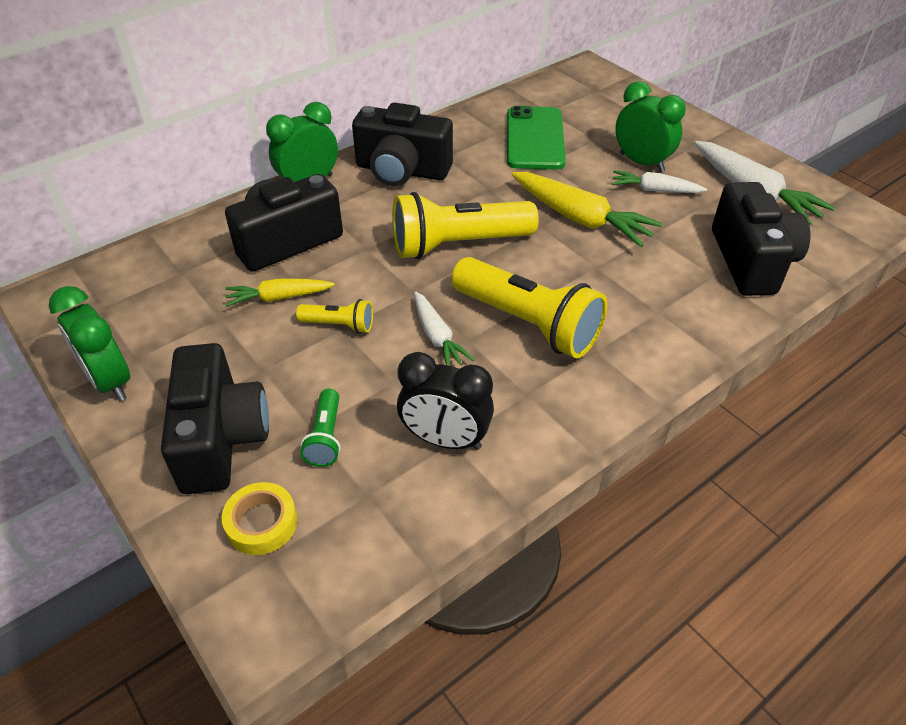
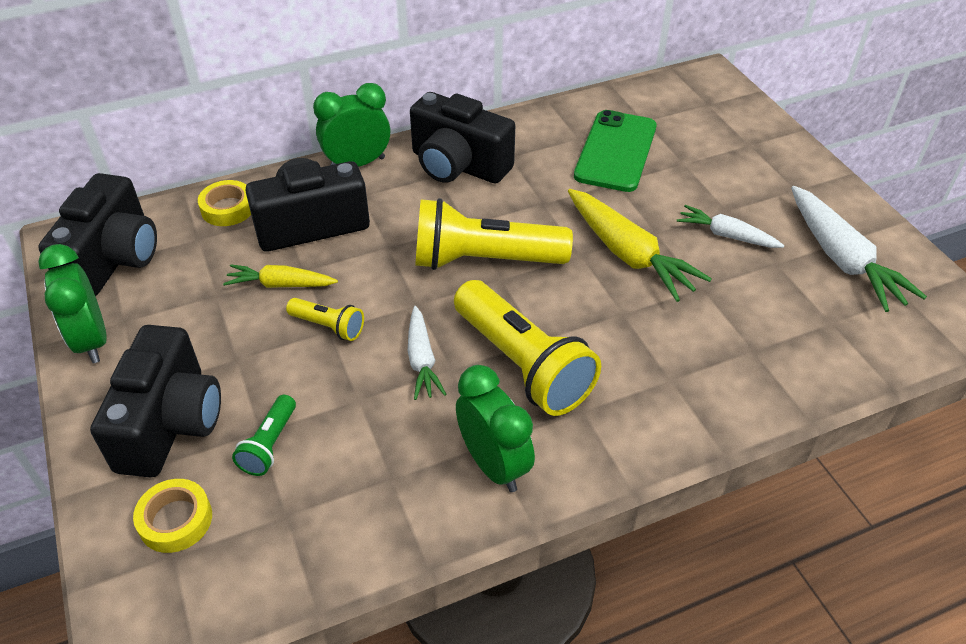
camera: 15 degrees right, 0 degrees up
black clock [397,352,494,450] -> none
green clock [615,81,686,172] -> green clock moved to [456,365,535,492]
black camera [712,182,811,296] -> black camera moved to [38,173,157,296]
none -> yellow tape [198,180,251,226]

